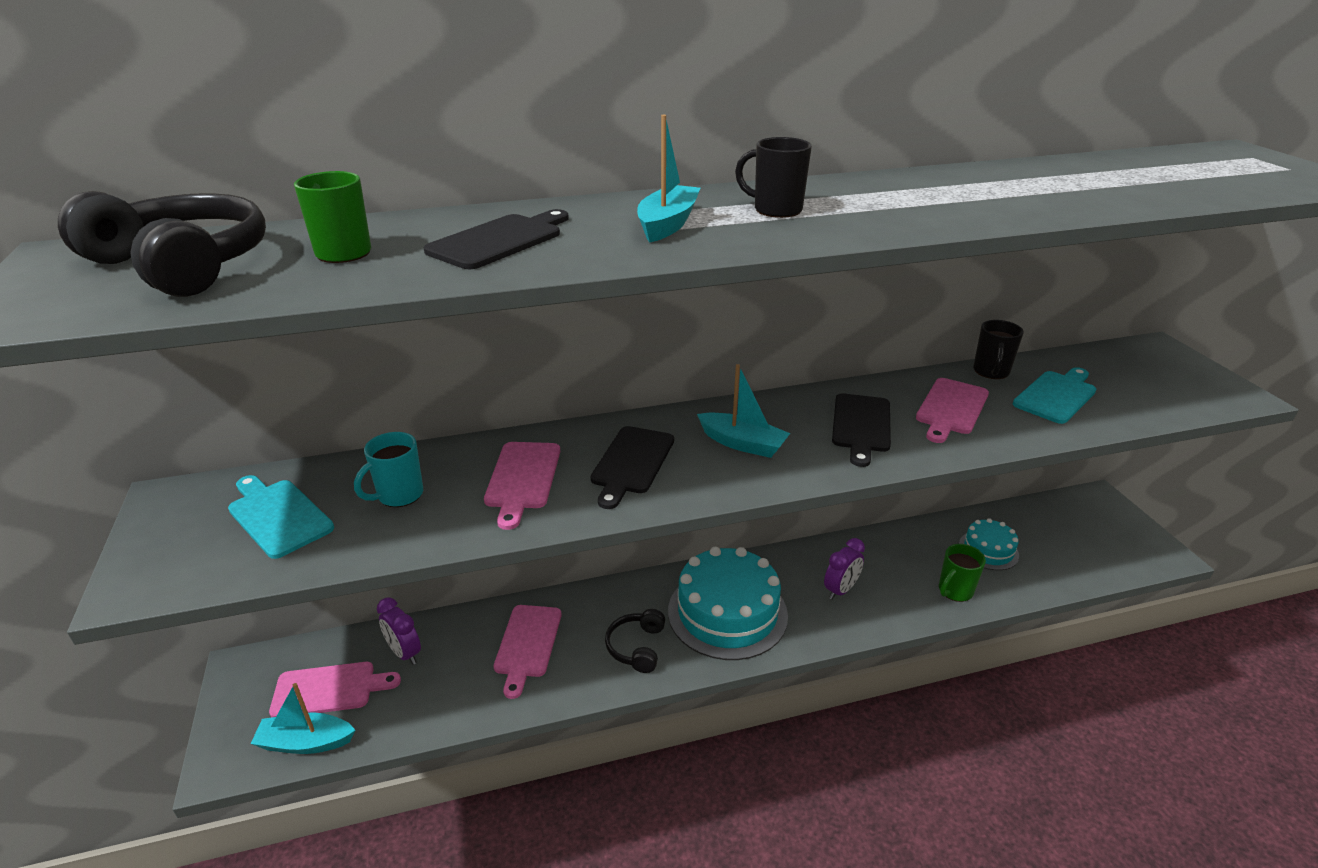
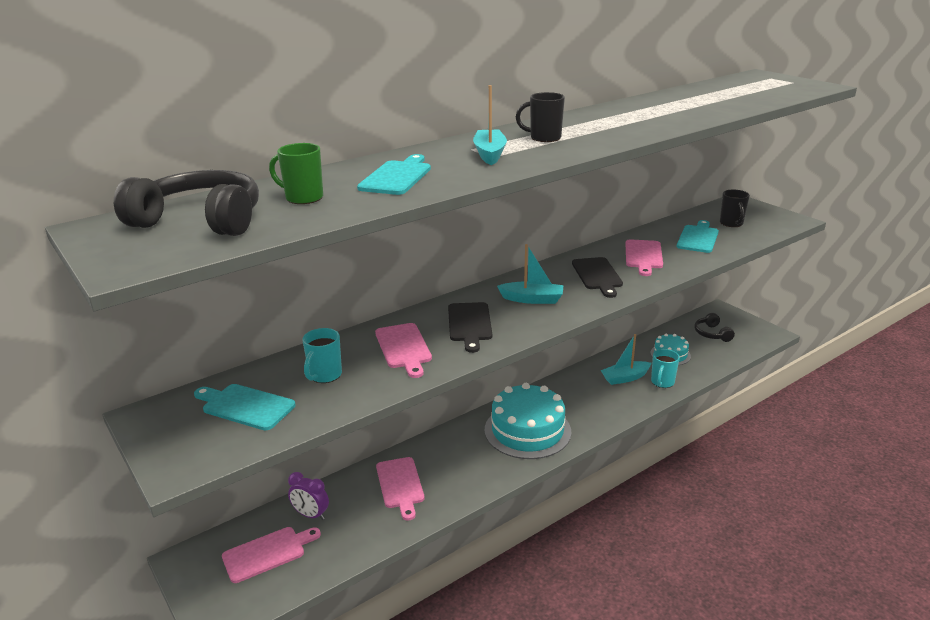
camera: 20 degrees left, 5 degrees down
turquoise boat [251,683,355,754] -> turquoise boat moved to [601,334,652,385]
black cutting board [423,209,569,269] -> turquoise cutting board [357,154,431,195]
black headphones [605,609,665,673] -> black headphones moved to [694,313,735,342]
purple clock [824,538,865,600] -> none
green mug [939,544,986,602] -> turquoise mug [651,349,680,388]
black mug [973,320,1024,379] -> black mug moved to [720,190,750,227]

